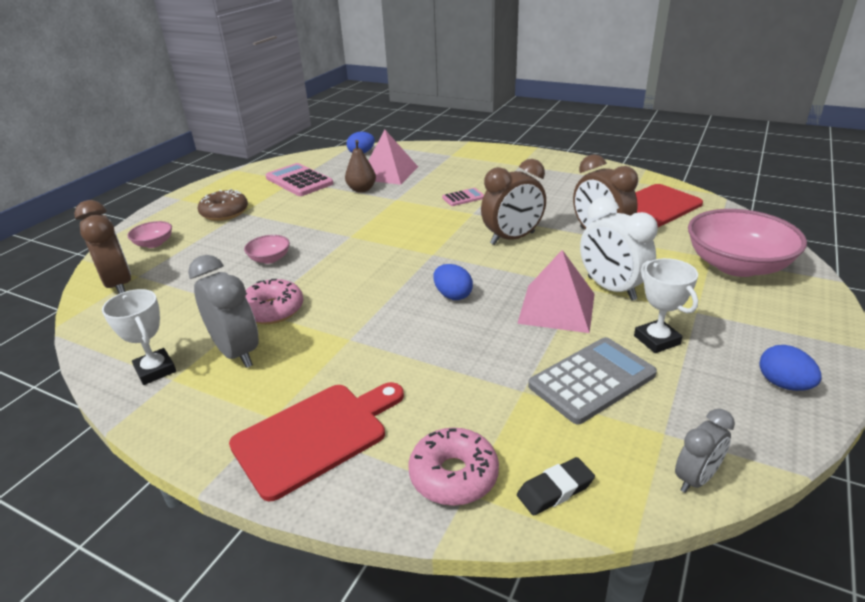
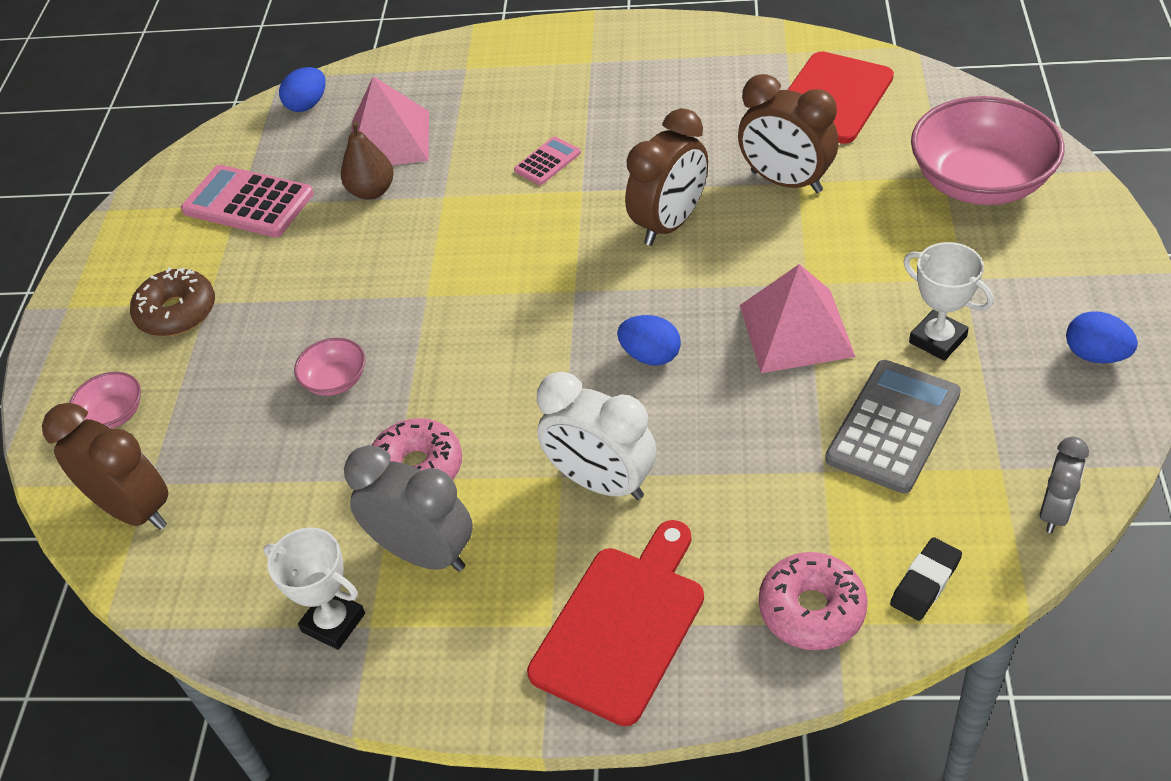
camera: 20 degrees left, 15 degrees up
white clock [580,197,658,301] -> white clock moved to [537,372,657,500]

